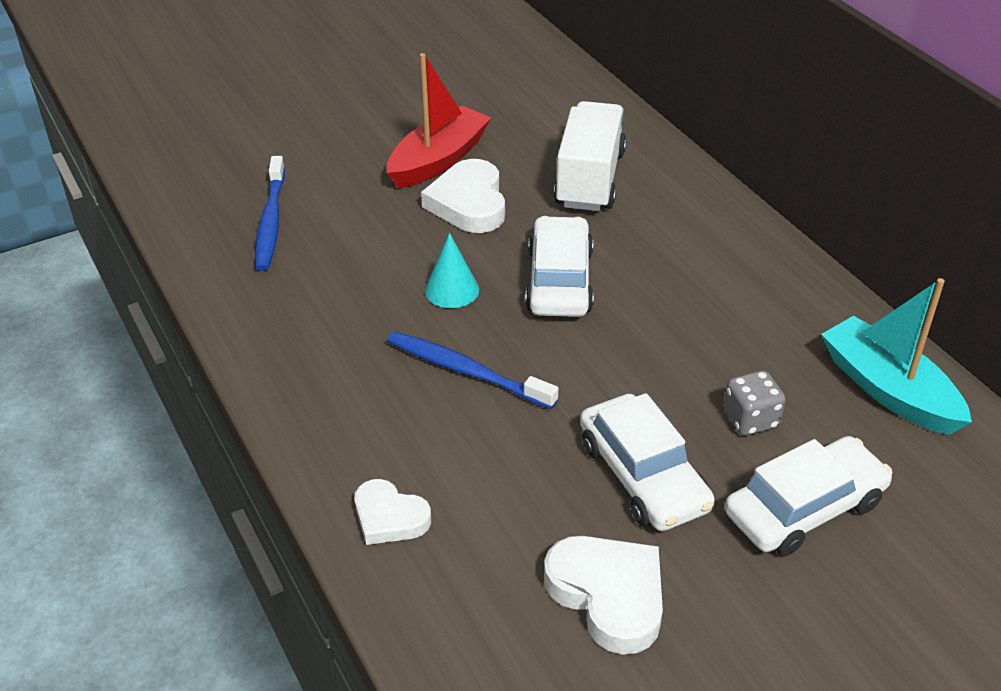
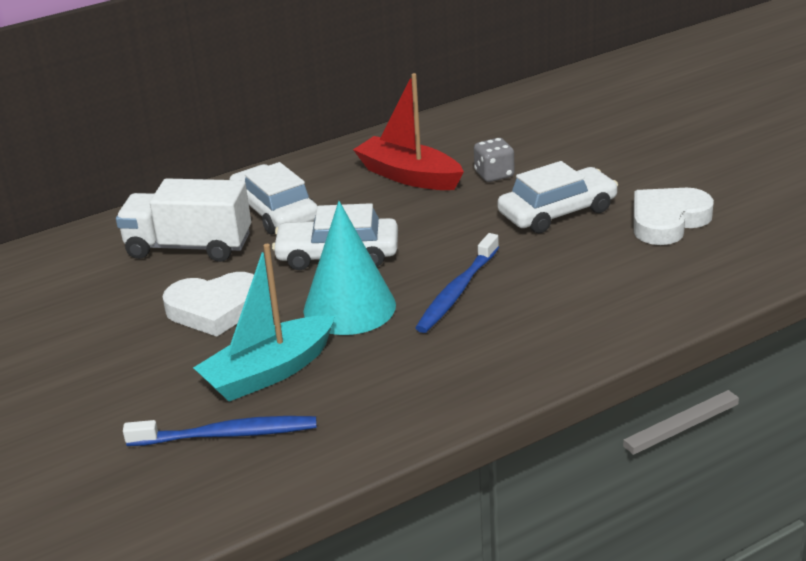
camera: 90 degrees left, 10 degrees down
white heart [354,479,431,545] -> none
red boat [387,53,491,189] -> red boat moved to [353,73,464,190]
turquoise cone [425,233,479,308] -> turquoise cone [303,201,396,335], size x1.82
white car [725,436,892,556] -> white car moved to [229,162,317,234]
turquoise boat [821,278,972,435] -> turquoise boat moved to [193,244,335,401]

